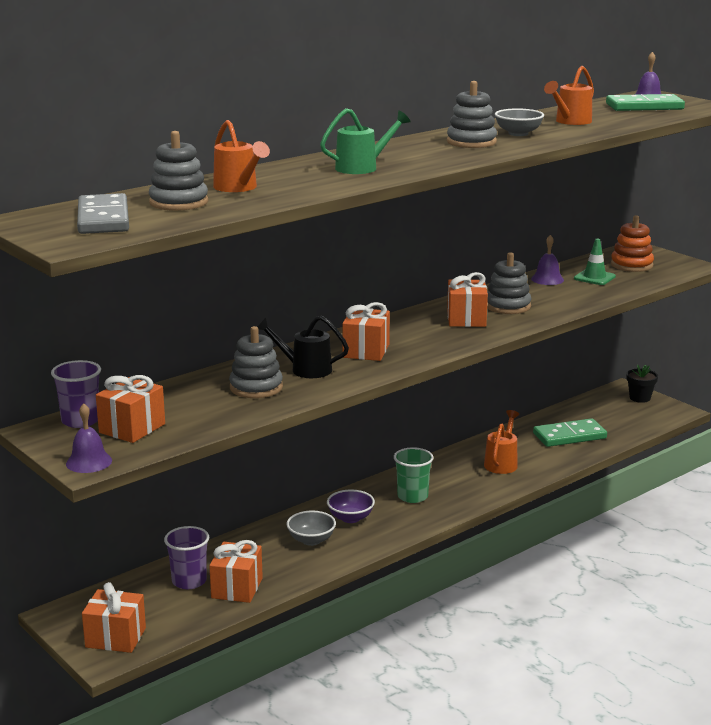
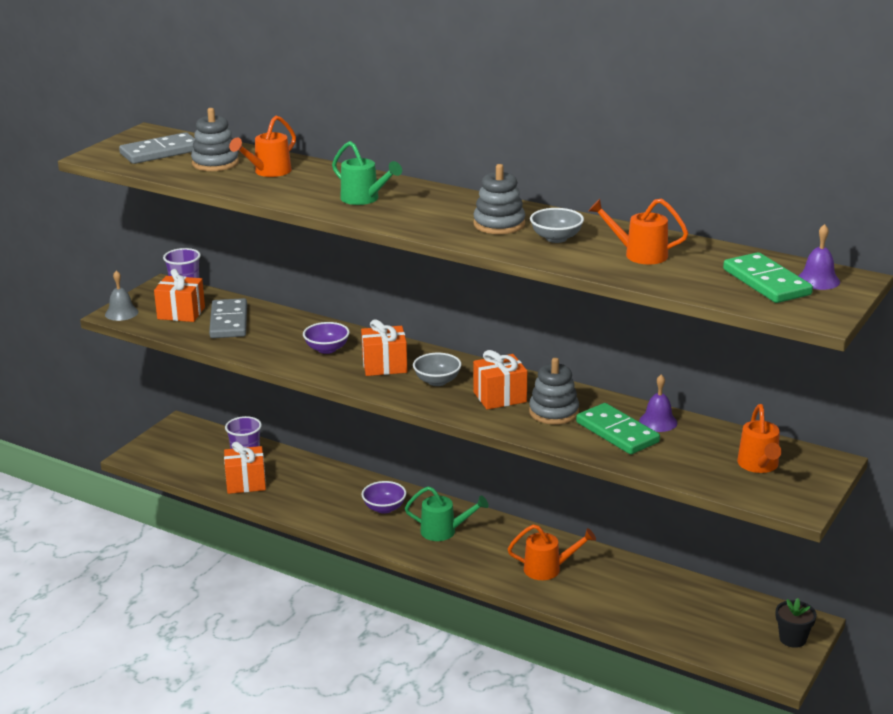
camera: 70 degrees right, 5 degrees up
purple bell [66,403,112,473] -> grey bell [105,270,138,321]
orange gift [82,582,146,653] -> none
grey stacking toy [229,326,283,398] -> none
black watering can [258,316,349,378] -> purple bowl [303,322,350,354]
grey bowl [287,511,336,546] -> grey bowl moved to [413,353,461,386]
green cup [394,447,434,503] -> green watering can [405,486,489,541]
green domino [533,418,607,447] -> green domino moved to [576,403,660,454]
green traffic cone [574,239,616,285] -> none
orange stacking toy [611,215,654,272] -> orange watering can [737,404,782,473]
none -> grey domino [209,298,247,338]

